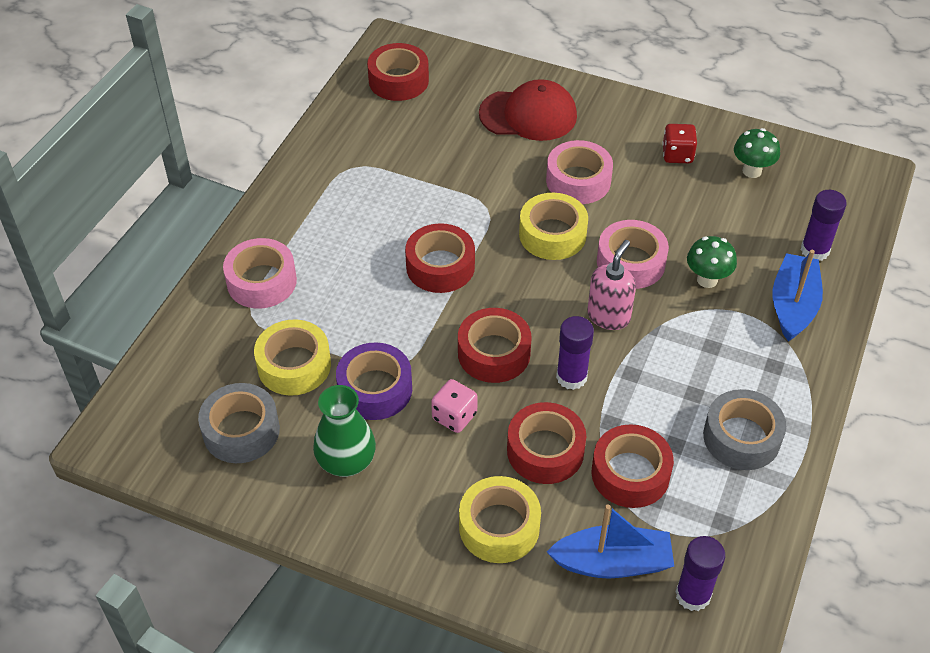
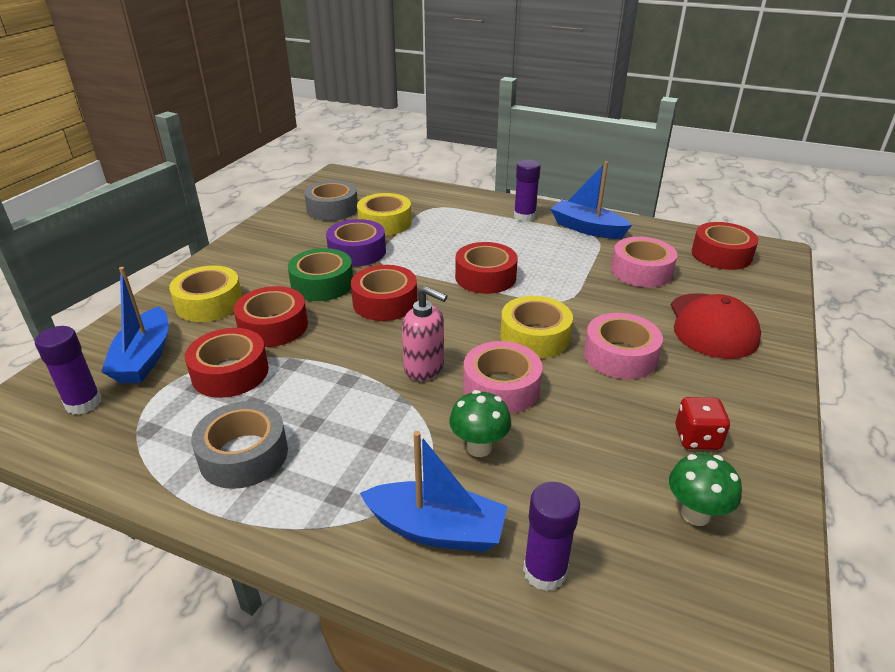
camera: 90 degrees right, 15 degrees down
pink tape [223,238,297,309] -> pink tape moved to [611,237,677,287]
green vase [313,385,376,477] -> none
pink dice [431,379,478,433] -> green tape [288,248,353,301]
purple glue stick [556,316,594,390] -> purple glue stick moved to [514,160,541,222]
none -> blue boat [551,161,632,239]

